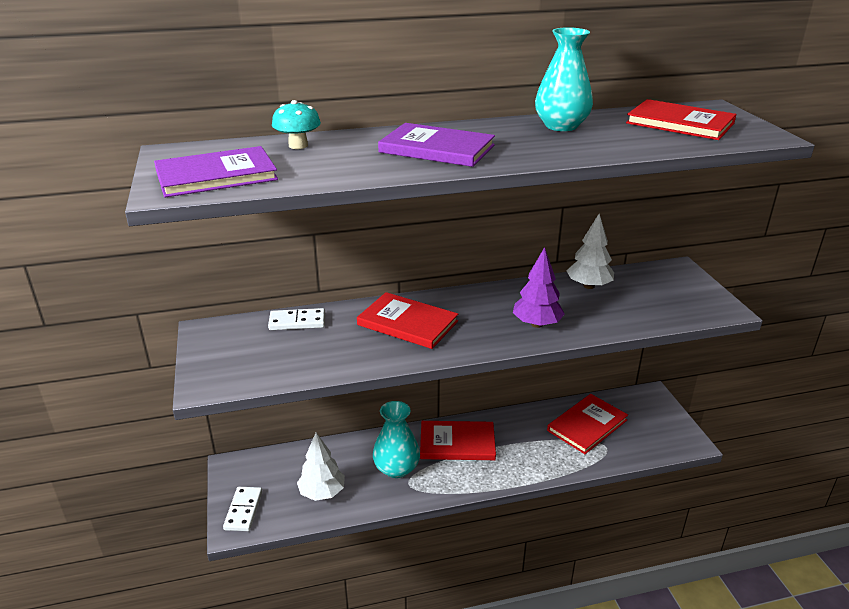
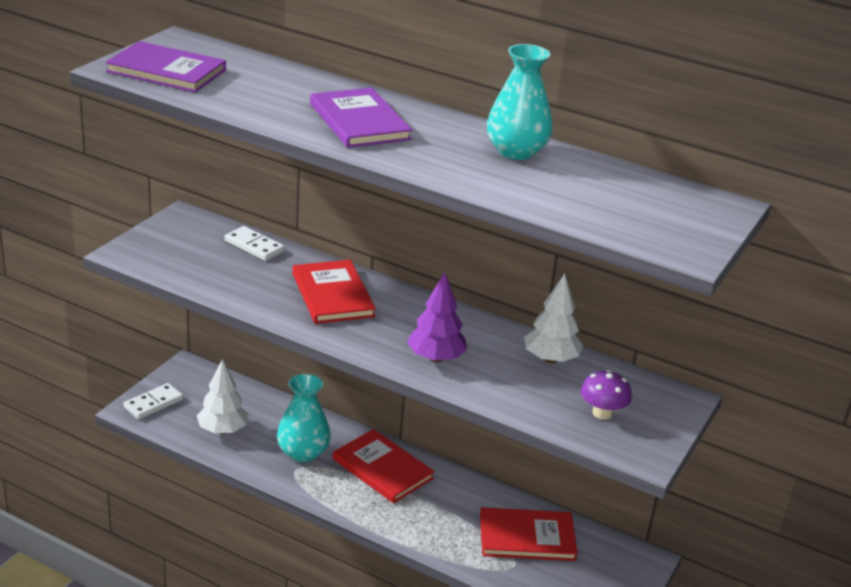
camera: 40 degrees right, 0 degrees up
turquoise mushroom [272,100,321,149] -> none
red book [626,99,737,140] -> none
none -> purple mushroom [581,370,632,420]

